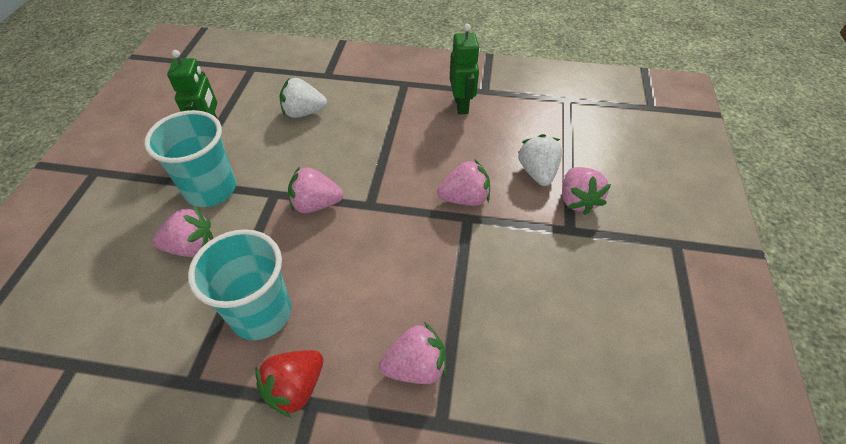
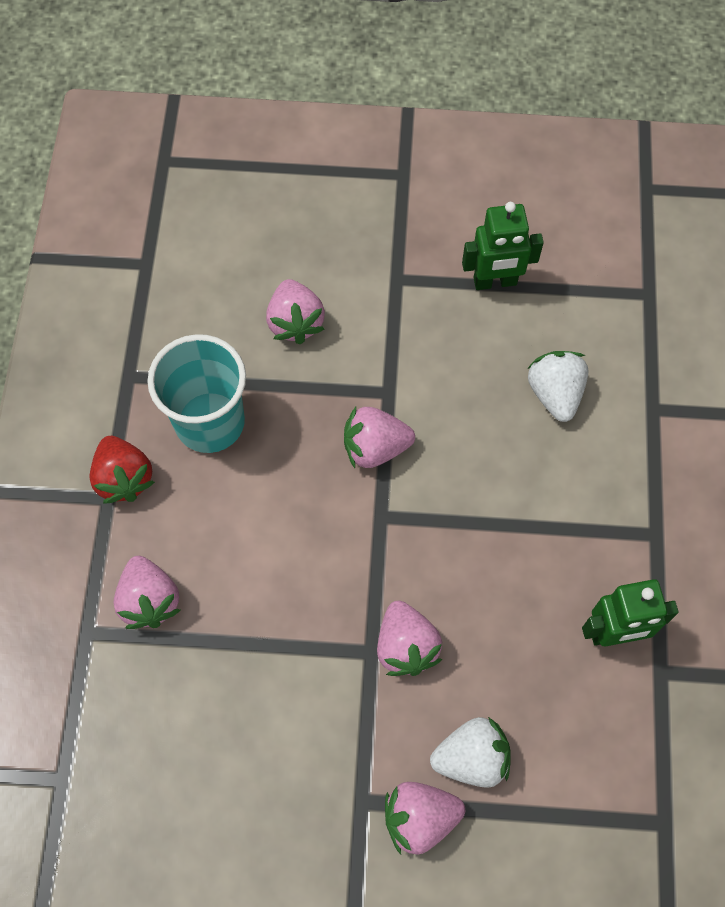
camera: 85 degrees right, 15 degrees up
turquoise cup [144,110,236,207] -> none
red strawberry [255,350,323,418] -> red strawberry turned 150 degrees counterclockwise [90,436,155,504]
pink strawberry [288,166,343,213] -> pink strawberry turned 90 degrees counterclockwise [344,407,415,468]

